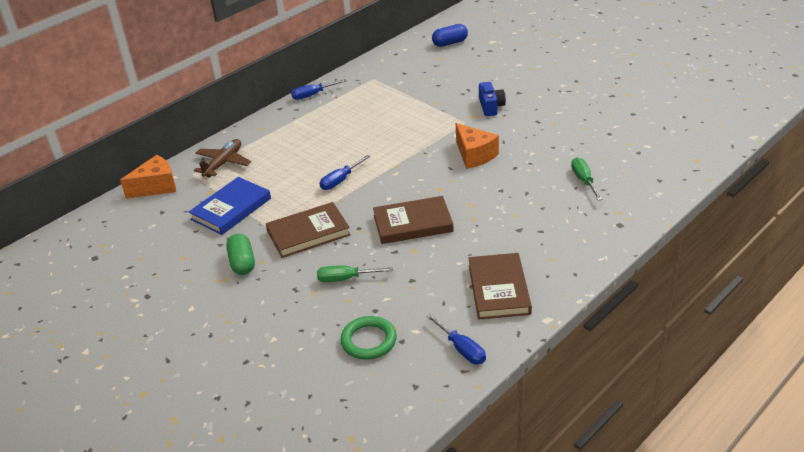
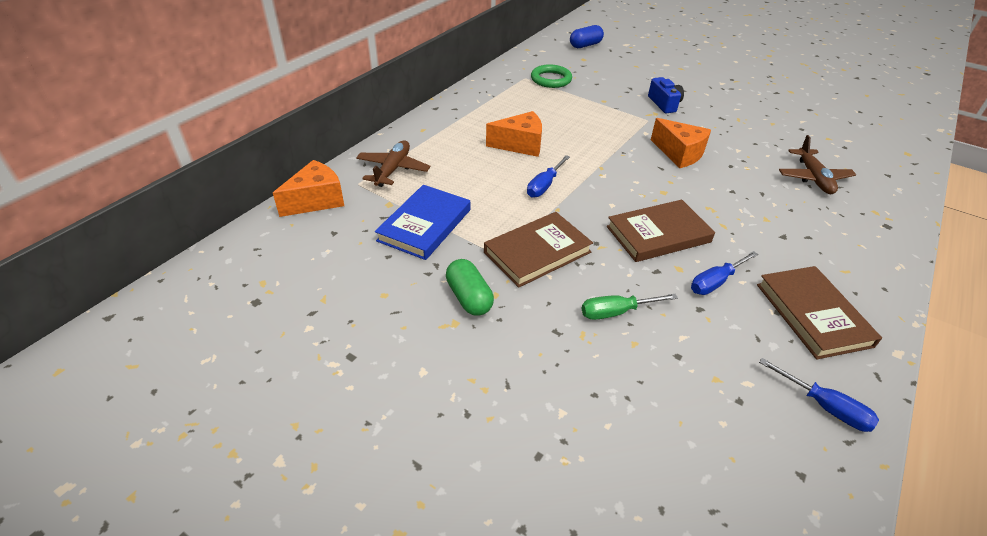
camera: 15 degrees left, 5 degrees up
blue screwdriver [291,79,347,100] -> blue screwdriver moved to [691,251,758,295]
green ring [340,316,397,360] -> green ring moved to [531,64,572,88]
green screwdriver [571,157,602,201] -> brown plane [779,135,856,194]
none -> orange cheese [486,111,542,157]

